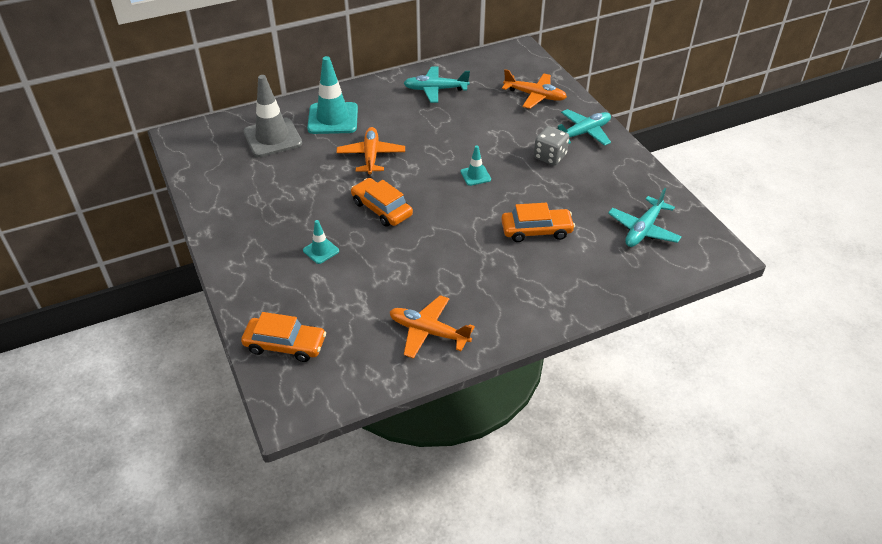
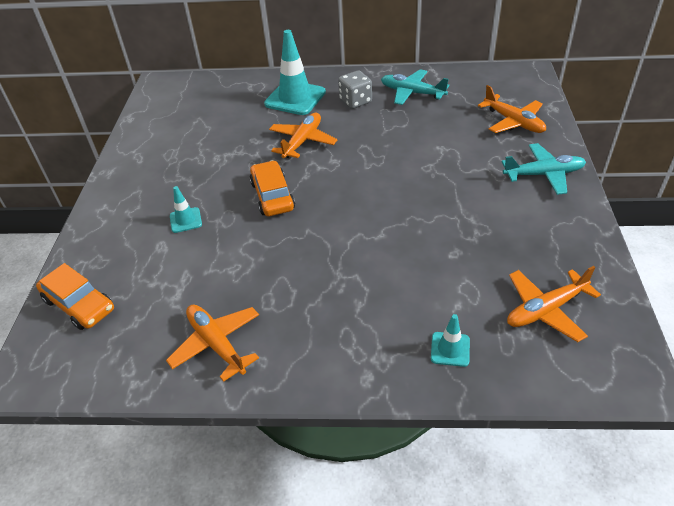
camera: 30 degrees right, 0 degrees up
grey traffic cone [243,75,302,157] -> none
turquoise traffic cone [461,145,491,186] -> turquoise traffic cone moved to [431,314,470,367]
orange car [501,203,575,242] -> none
grey dice [534,126,569,166] -> grey dice moved to [338,70,372,109]
turquoise plane [608,188,682,247] -> orange plane [507,266,601,342]

